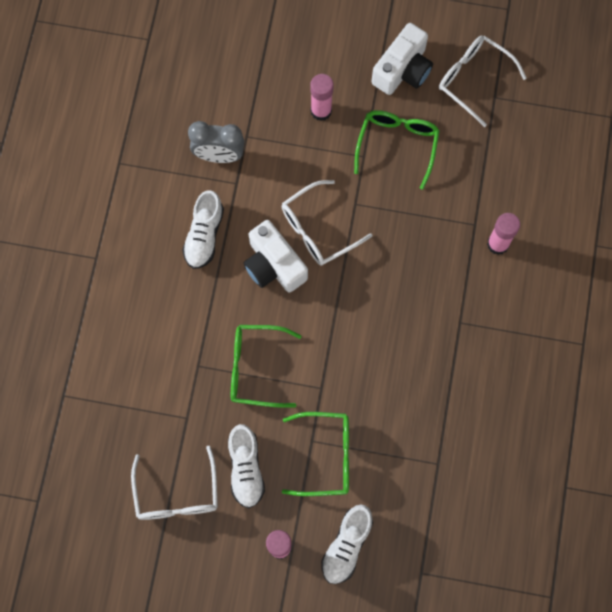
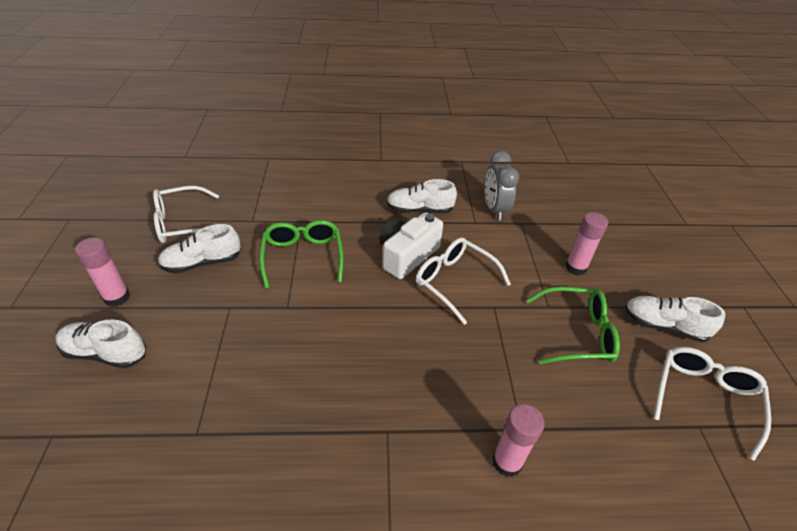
camera: 75 degrees right, 30 degrees down
green glasses [282,412,349,496] -> none
white camera [371,23,433,95] -> white shoe [625,296,726,342]

